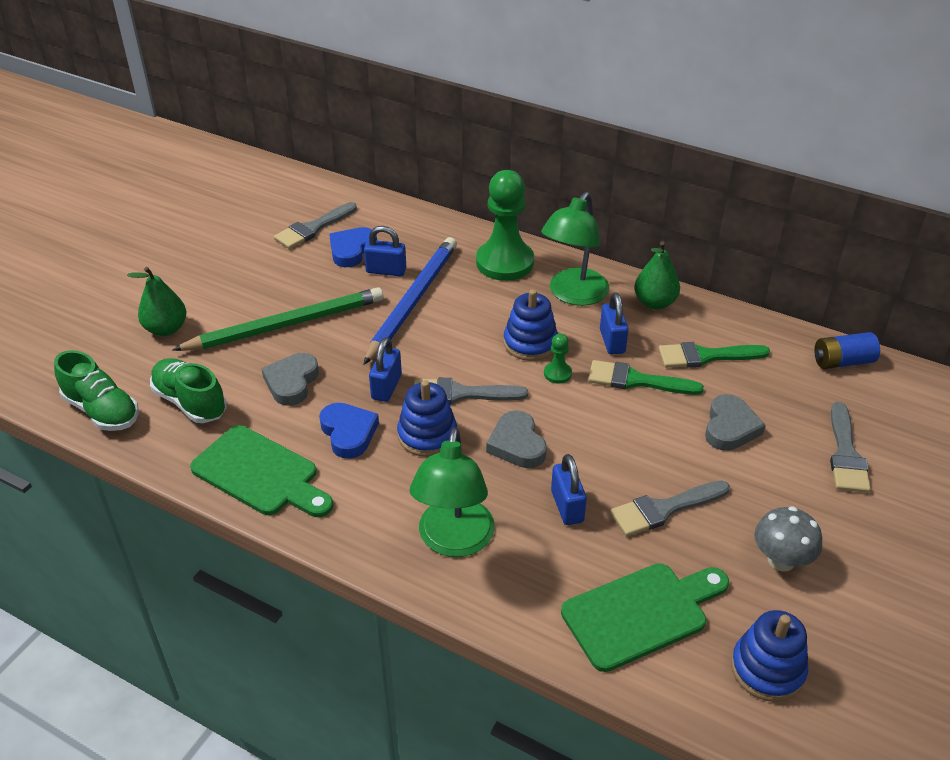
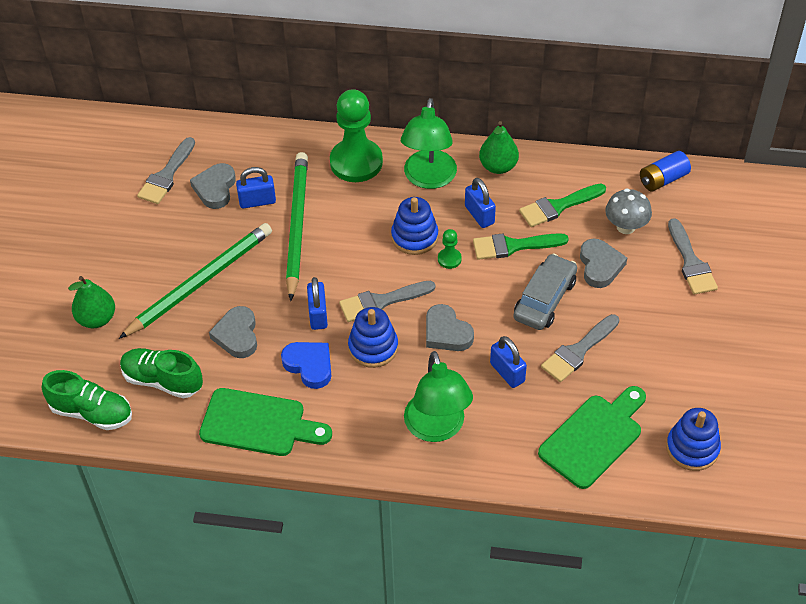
camera: 20 degrees left, 10 degrees up
blue heart [329,227,377,267] -> grey heart [190,163,236,209]
blue pencil [363,237,457,365] -> green pencil [286,152,308,301]
grey mushroom [754,506,822,572] -> grey mushroom moved to [605,188,652,234]
none -> grey car [514,253,577,330]

